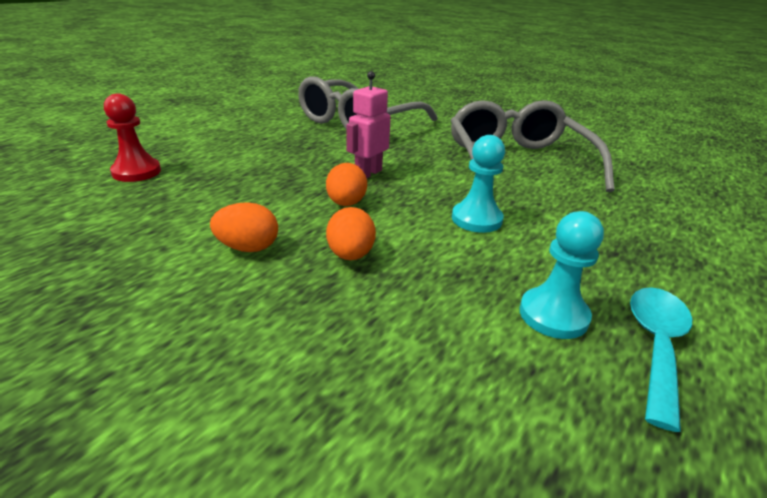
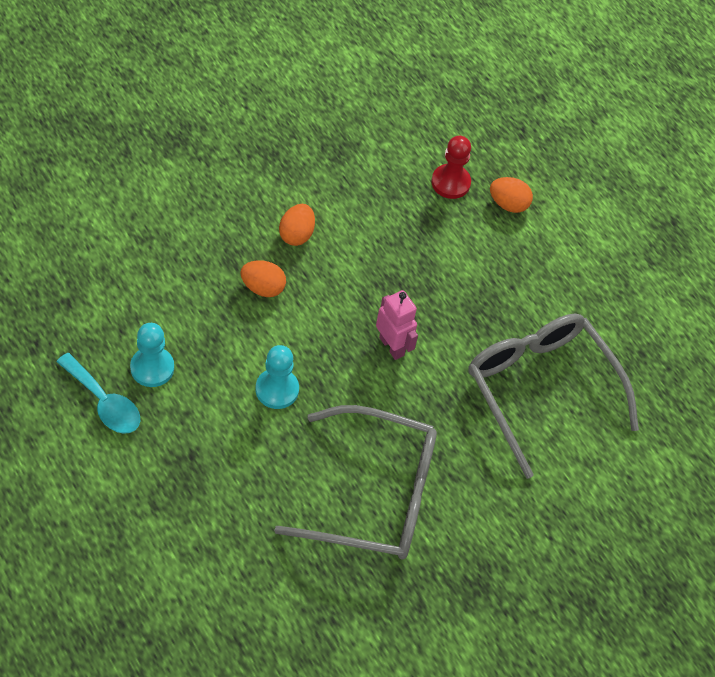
camera: 105 degrees right, 25 degrees up
orange egg [326,163,367,206] -> orange egg moved to [490,177,533,213]

